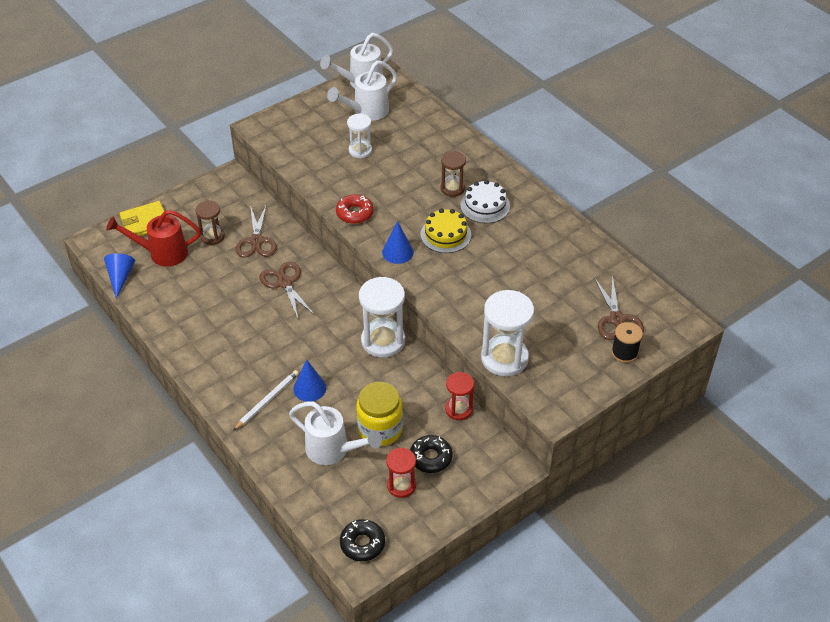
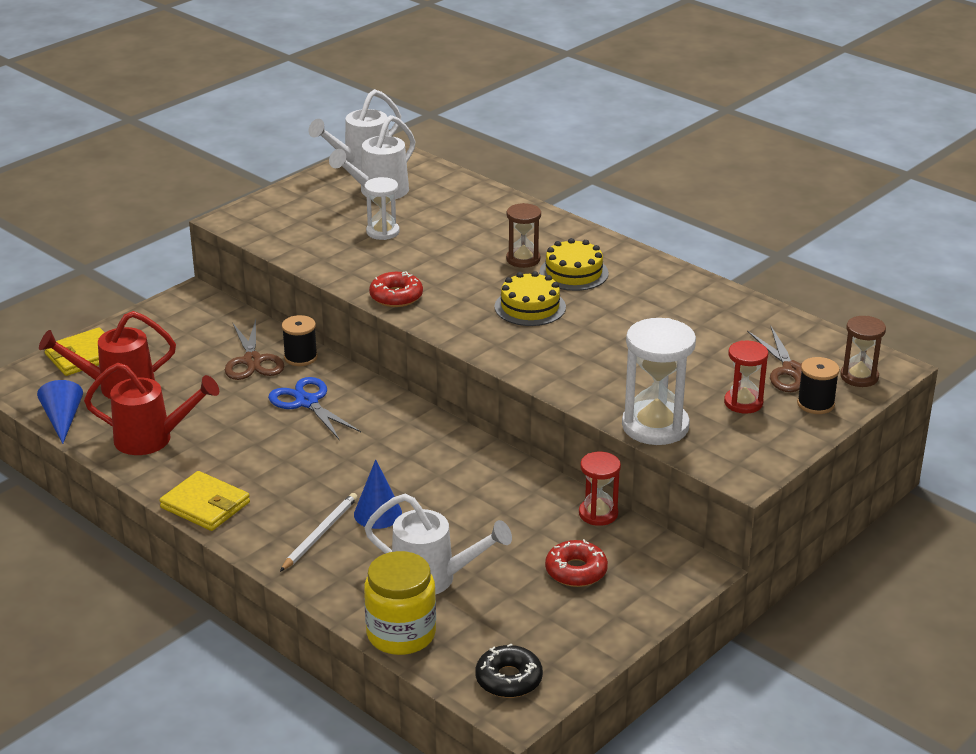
camera: 10 degrees left, 15 degrees down
brown hourglass [195,201,225,245] -> brown hourglass moved to [840,316,886,387]
brown scissors [259,262,315,319] -> blue scissors [268,377,361,439]
yellow jar [356,382,403,446] -> yellow jar moved to [364,551,436,655]
white hourglass [359,277,405,358] -> none
blue cone [382,221,414,264] -> none
red hourglass [386,448,416,498] -> red hourglass moved to [724,341,768,414]
black donut [410,435,452,473] -> red donut [545,539,608,587]
white cake [460,180,510,223] -> yellow cake [539,238,609,291]
none -> red watering can [84,363,219,455]
none -> yellow wallet [159,471,250,531]
none -> black spool [282,315,318,366]

